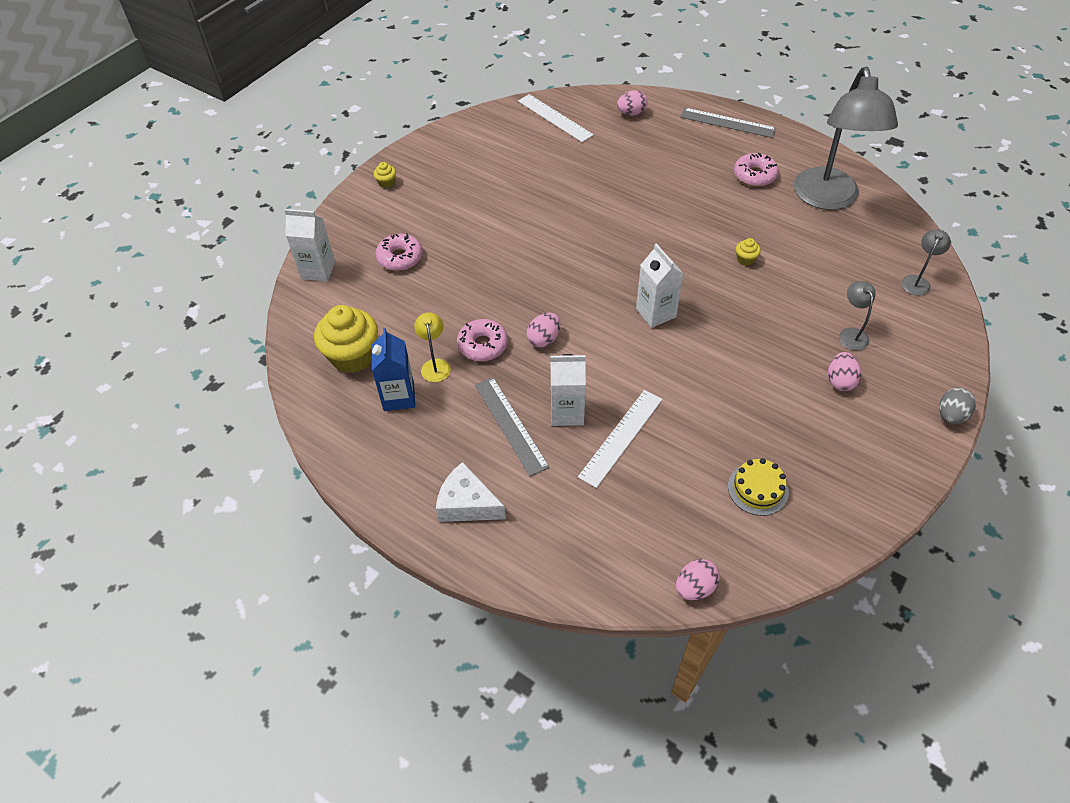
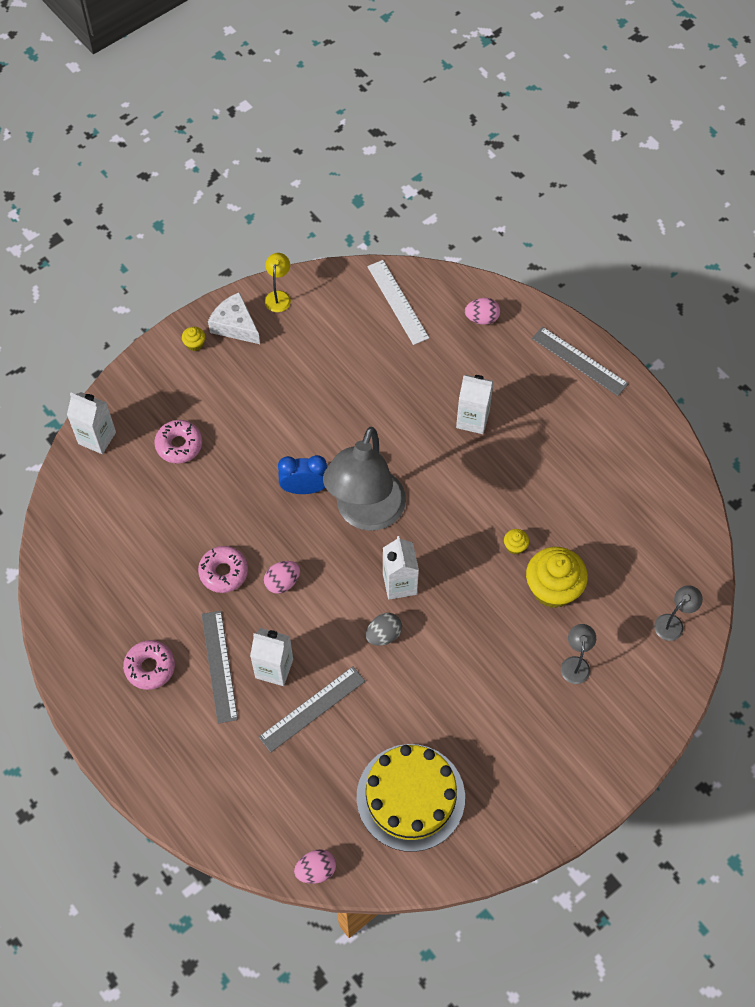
camera: 15 degrees right, 10 degrees up
yellow cupcake [314,305,378,373] -> yellow cupcake moved to [526,547,588,608]
blue carton [372,328,415,411] -> none
yellow lamp [414,312,451,382] -> yellow lamp moved to [265,253,291,312]
white cheese [436,462,506,522] -> white cheese moved to [208,292,260,344]
white ruler [578,390,662,488] -> grey ruler [259,666,365,752]
yellow cake [728,458,789,516] -> yellow cake [357,744,465,852], size x1.97
pink donut [734,153,779,187] -> pink donut moved to [123,640,175,690]
grey lamp [794,67,898,210] -> grey lamp moved to [323,427,406,531]
pink egg [828,352,861,391] -> none
grey egg [939,388,976,424] -> grey egg moved to [366,613,402,646]
none -> blue clock [278,455,327,494]
none -> white carton [456,375,494,434]

